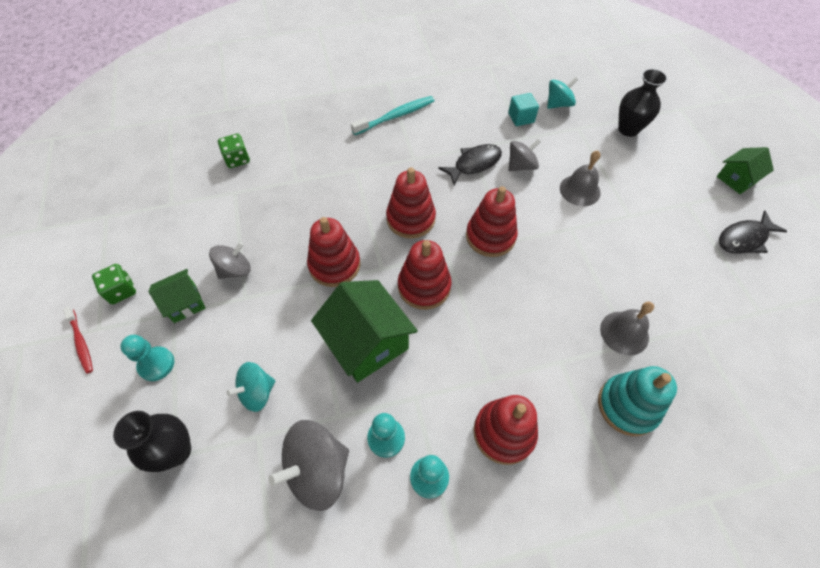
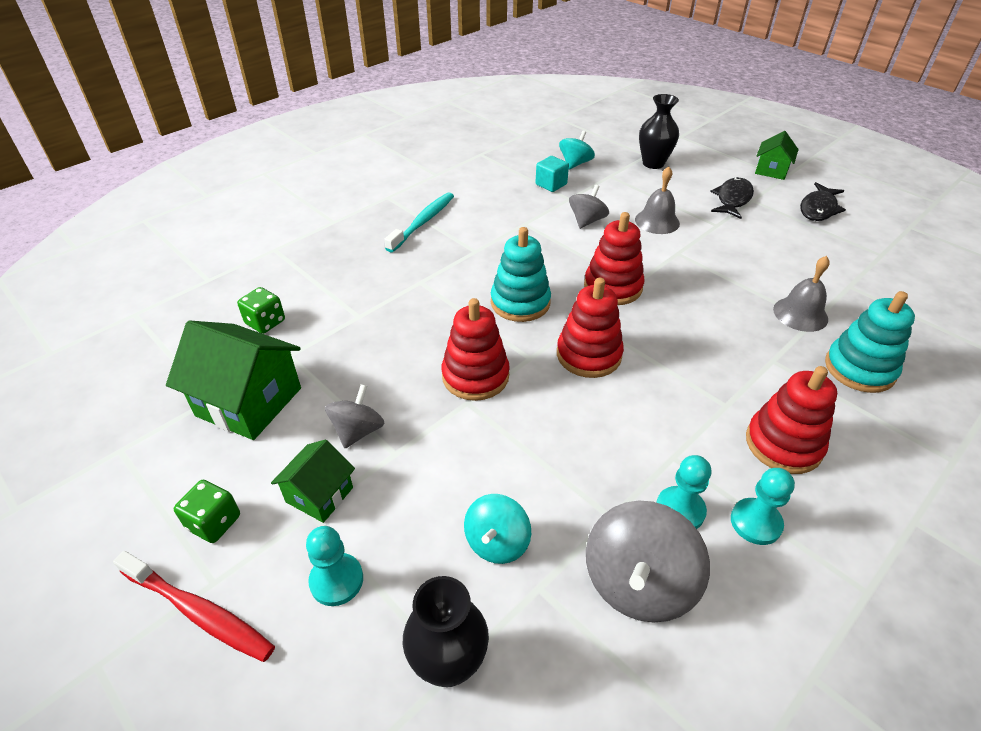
camera: 30 degrees left, 15 degrees down
red toothbrush [63,307,93,374] -> red toothbrush [113,551,275,662], size x1.56
green house [311,280,418,383] -> green house moved to [166,320,301,440]
red stacking toy [386,168,436,239] -> turquoise stacking toy [491,227,551,322]
black fish [438,144,502,185] -> black fish moved to [710,177,754,219]

